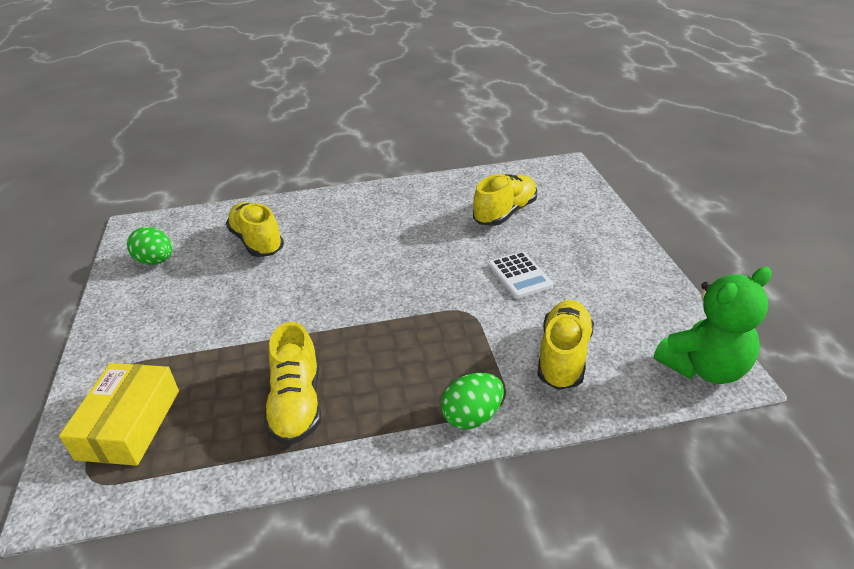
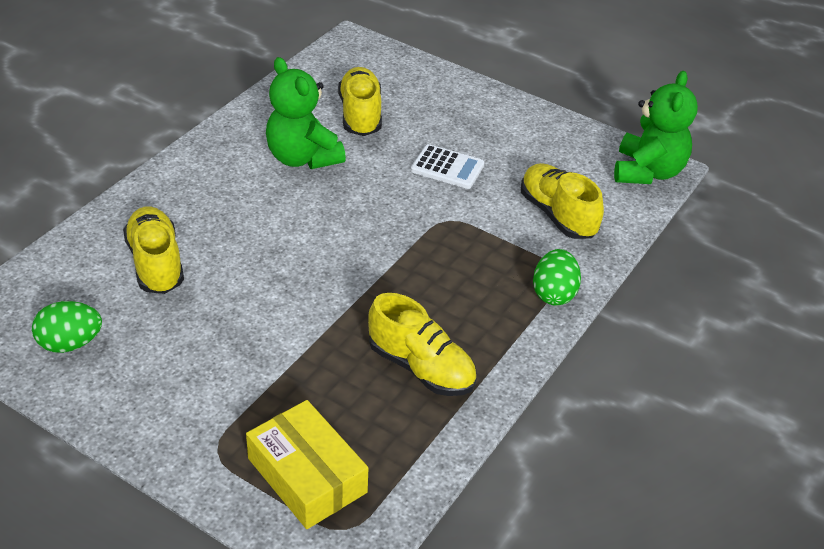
camera: 50 degrees left, 5 degrees up
yellow shoe [226,202,284,257] -> yellow shoe turned 60 degrees clockwise [123,206,184,294]
none -> green teddy bear [266,57,346,169]

